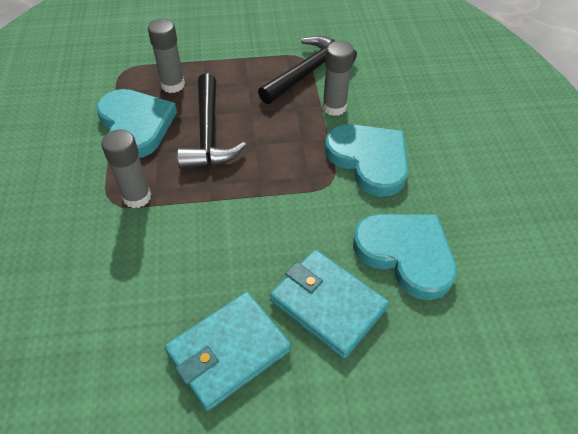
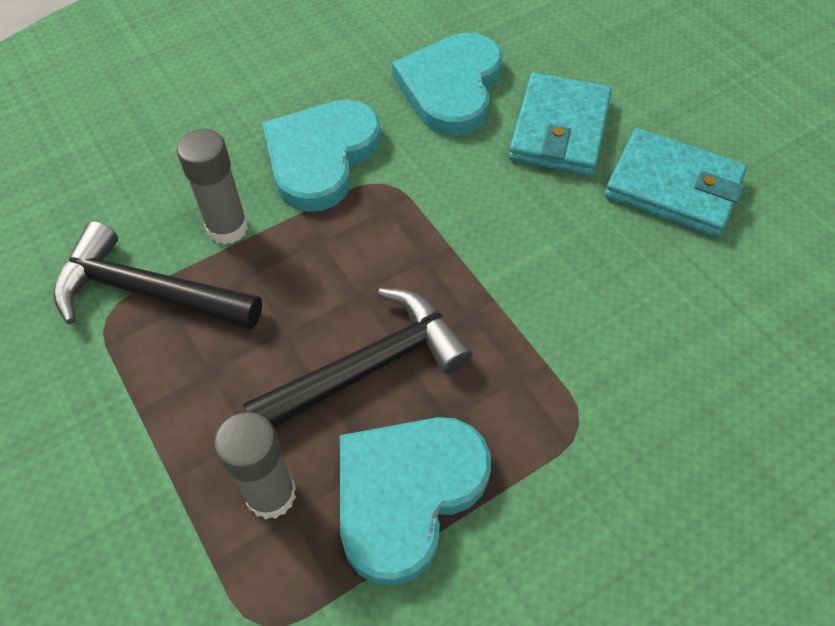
camera: 115 degrees left, 5 degrees up
grey glue stick [101,130,151,208] -> none

